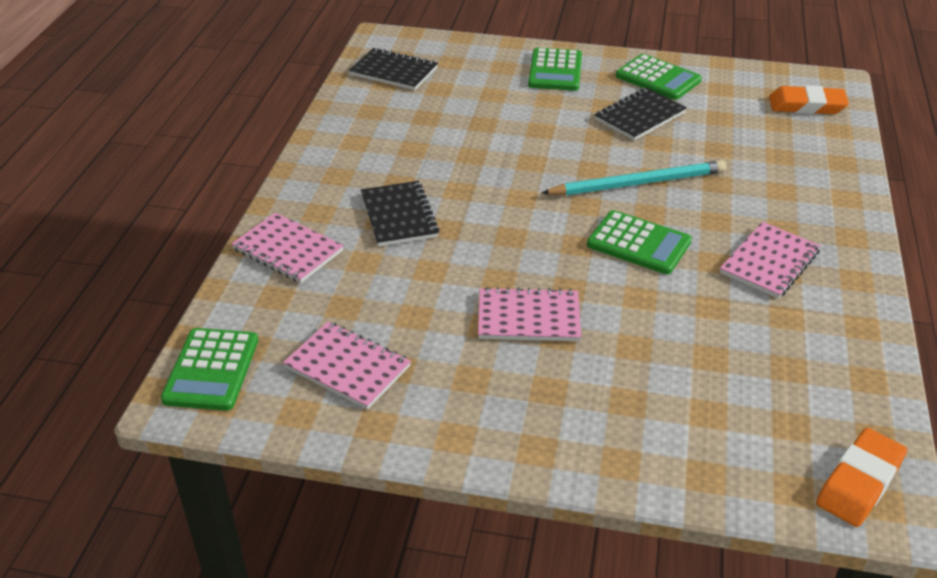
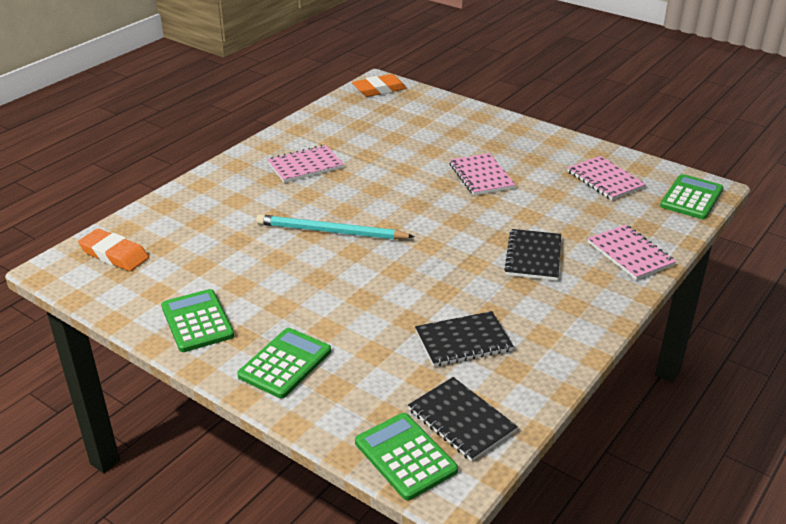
camera: 155 degrees left, 5 degrees down
pink notebook [478,287,581,341] -> pink notebook turned 45 degrees clockwise [449,153,516,195]
green calculator [587,210,692,274] -> green calculator moved to [355,413,458,500]
black notebook [594,87,687,141] -> black notebook moved to [415,311,514,367]

